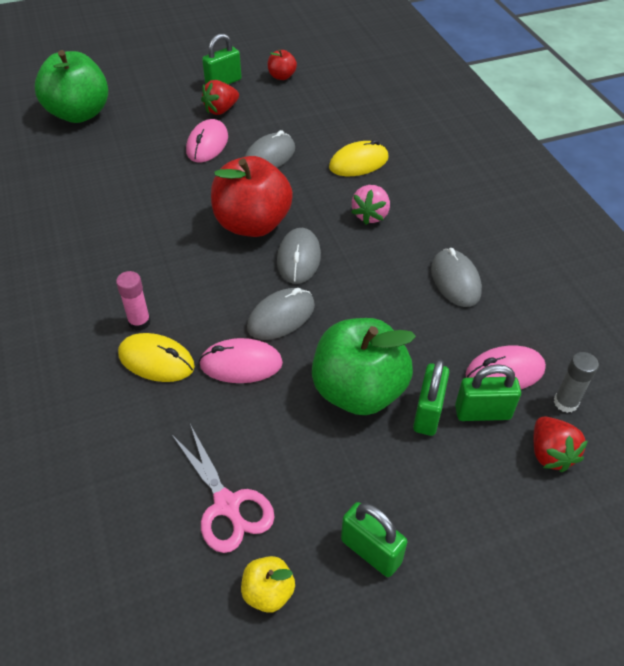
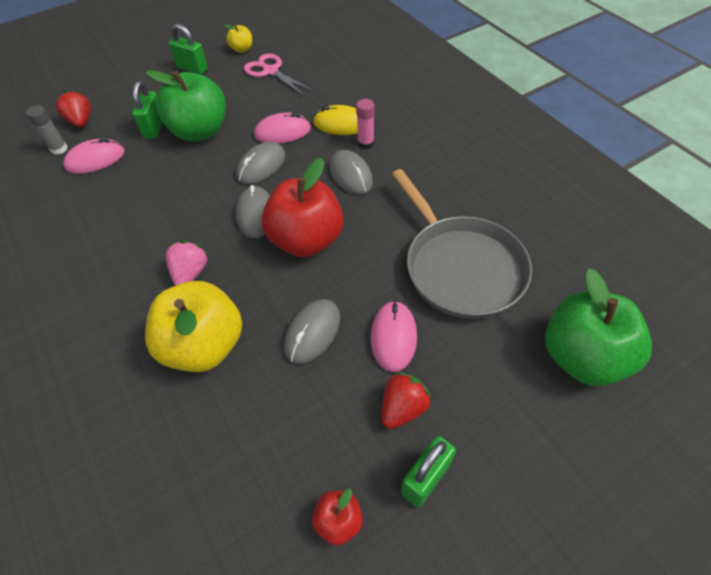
camera: 170 degrees right, 5 degrees up
yellow mouse [329,140,389,176] -> yellow apple [145,281,242,372]
grey mouse [431,248,482,307] -> grey mouse moved to [330,150,373,195]
green padlock [455,364,521,421] -> none
none -> grey pan [392,169,532,319]

